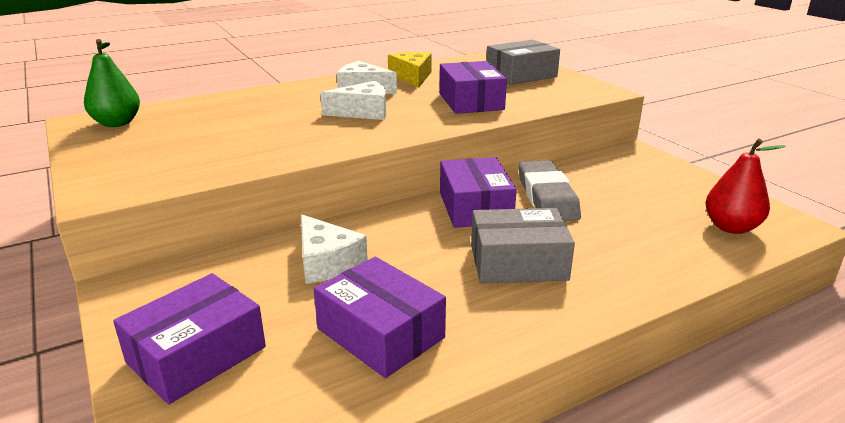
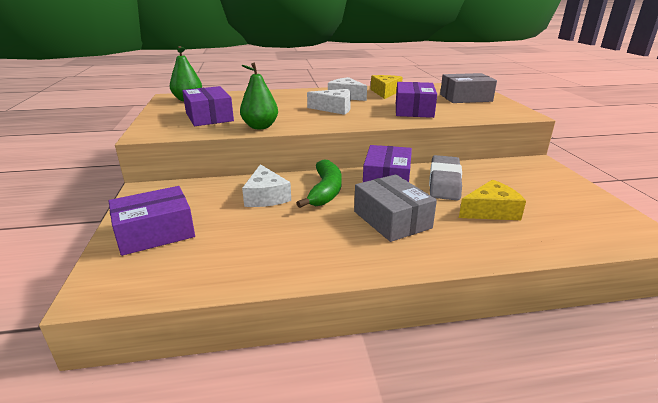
camera: 20 degrees right, 0 degrees up
purple box [314,257,446,378] -> purple box moved to [182,86,234,126]
grey box [471,208,575,283] -> grey box turned 45 degrees clockwise [354,174,437,242]
red pear [706,139,786,234] -> none
none -> green pear [240,63,278,129]
none -> green banana [297,159,342,208]
none -> yellow cheese [459,179,526,220]

